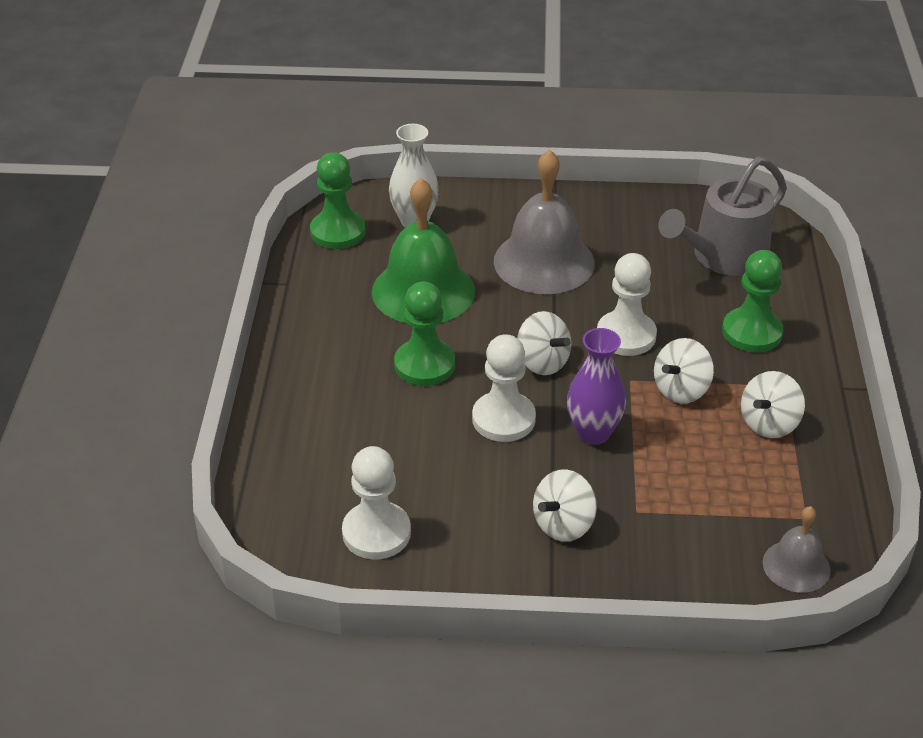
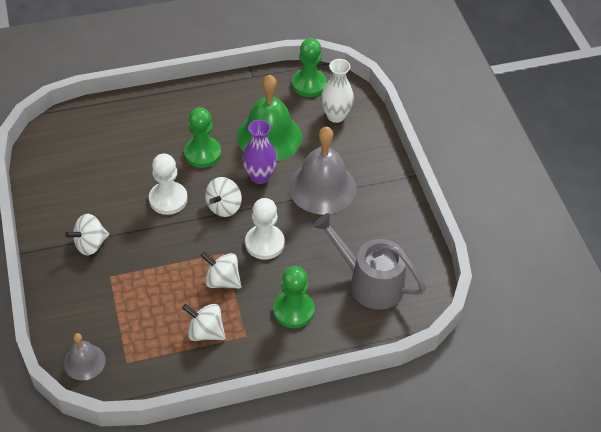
camera: 70 degrees right, 10 degrees up
white pawn [342,446,411,559] -> none
white spinning top [533,469,597,542] -> white spinning top turned 60 degrees counterclockwise [65,214,109,255]
purple vase [567,328,626,445] -> purple vase moved to [242,120,277,184]

